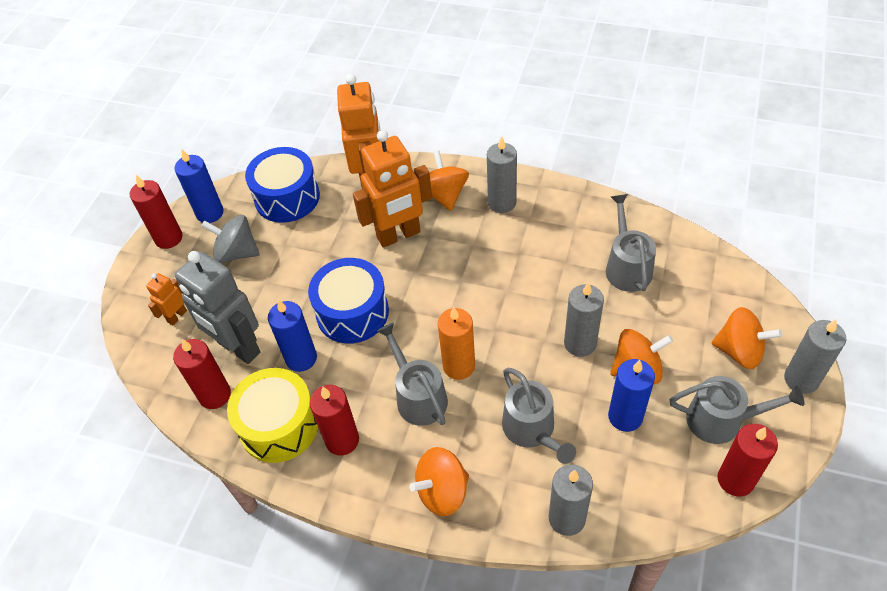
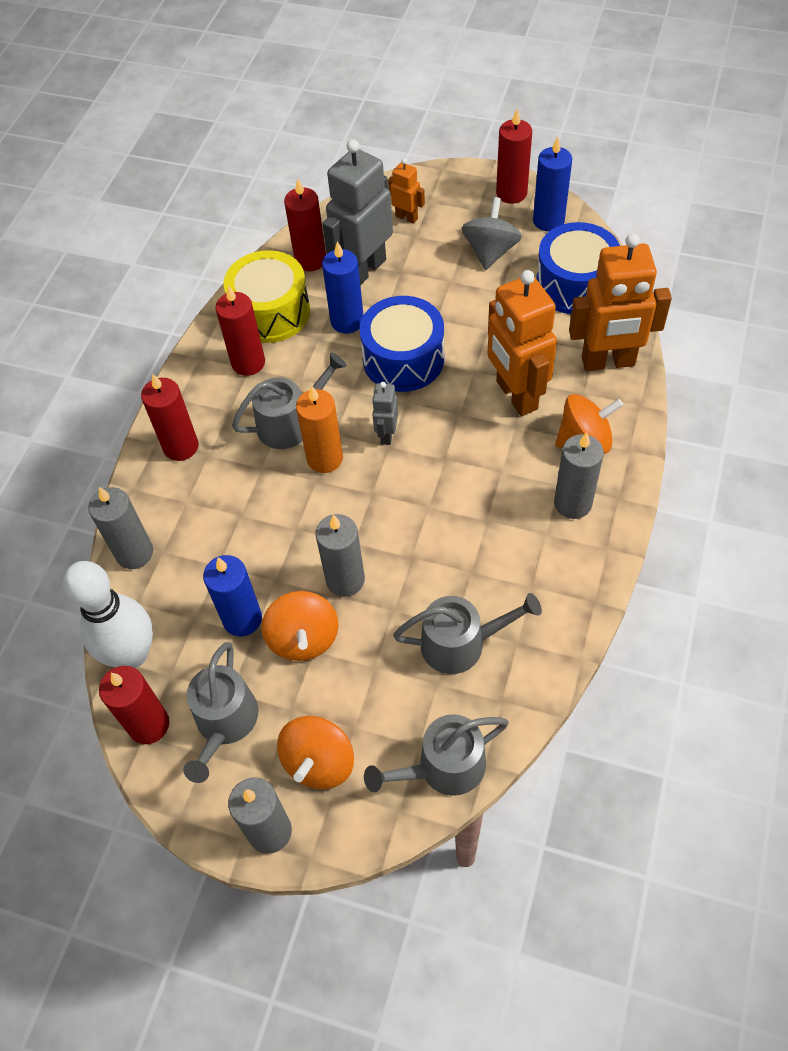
camera: 90 degrees right, 5 degrees up
orange spinning top [409,447,469,516] -> red candle [141,374,198,461]
grey watering can [502,368,576,464] -> grey watering can moved to [364,714,509,796]
none -> white bowling pin [63,561,153,668]
none -> grey robot [372,382,398,445]

